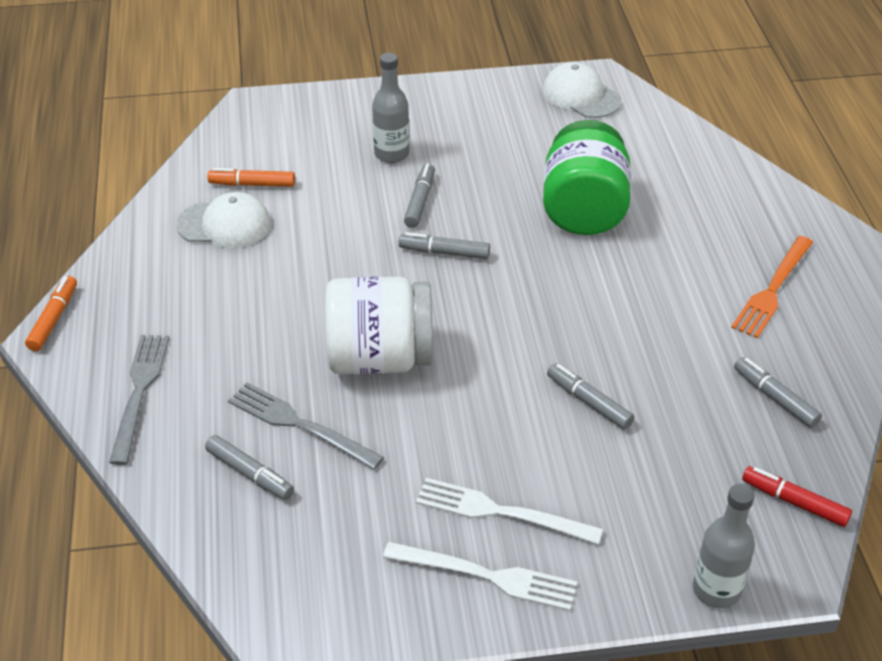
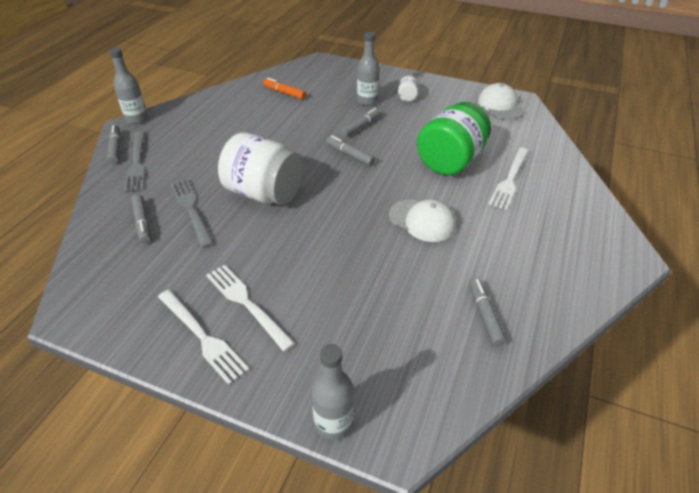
camera: 30 degrees right, 0 degrees up
orange marker [25,276,77,351] -> grey bottle [109,48,148,124]
grey fork [109,335,169,465] -> grey fork turned 135 degrees clockwise [124,131,145,193]
white cap [176,192,271,248] -> white cap moved to [389,199,456,242]
grey marker [547,363,634,430] -> grey marker moved to [107,125,121,164]
orange fork [731,236,813,339] -> none
red marker [742,466,852,527] -> none
none -> white jar [398,75,418,102]
none -> white fork [489,148,529,210]

